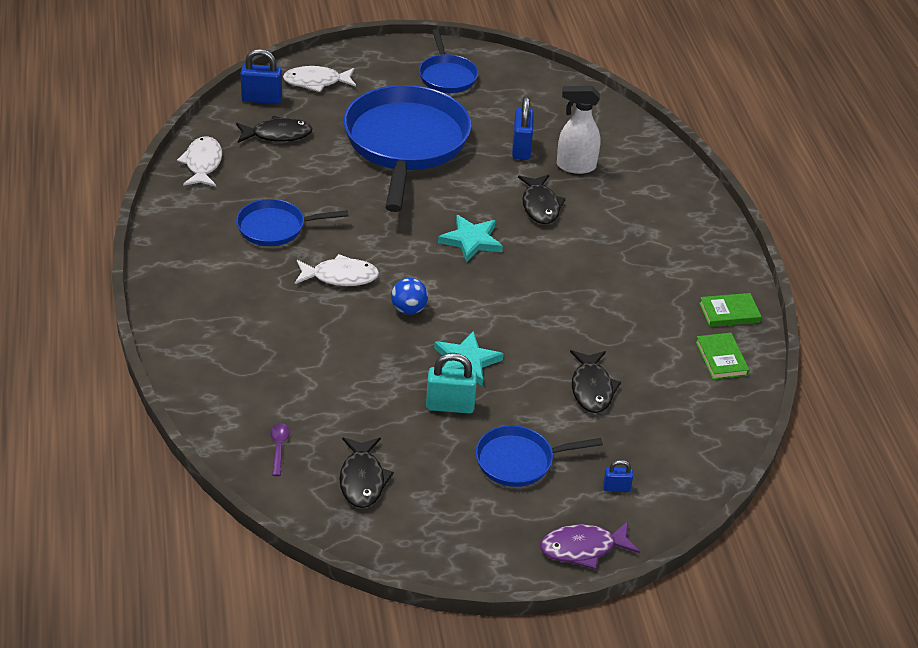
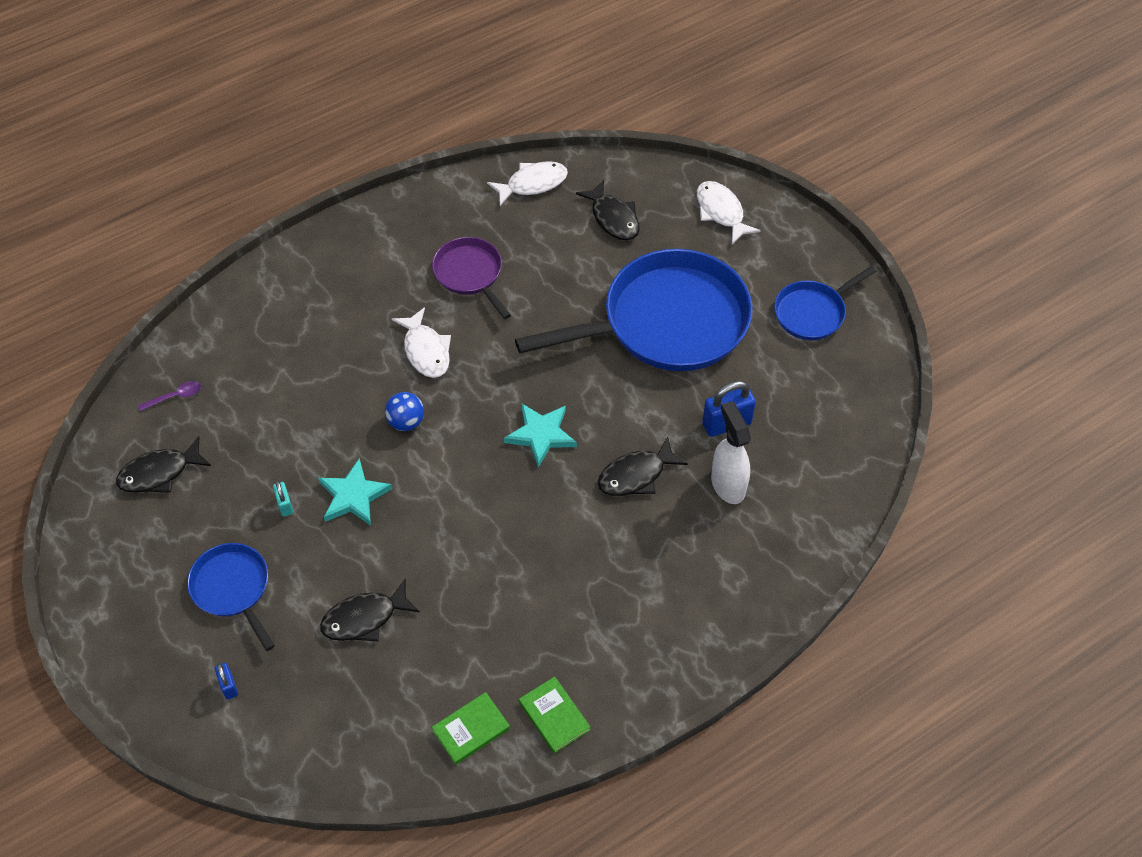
camera: 70 degrees right, 15 degrees up
blue pan [236,199,349,246] -> purple pan [432,237,511,319]
blue padlock [240,49,282,104] -> none
turquoise padlock [426,353,477,414] -> turquoise padlock [273,480,293,517], size x0.54
purple fish [540,521,640,569] -> none

